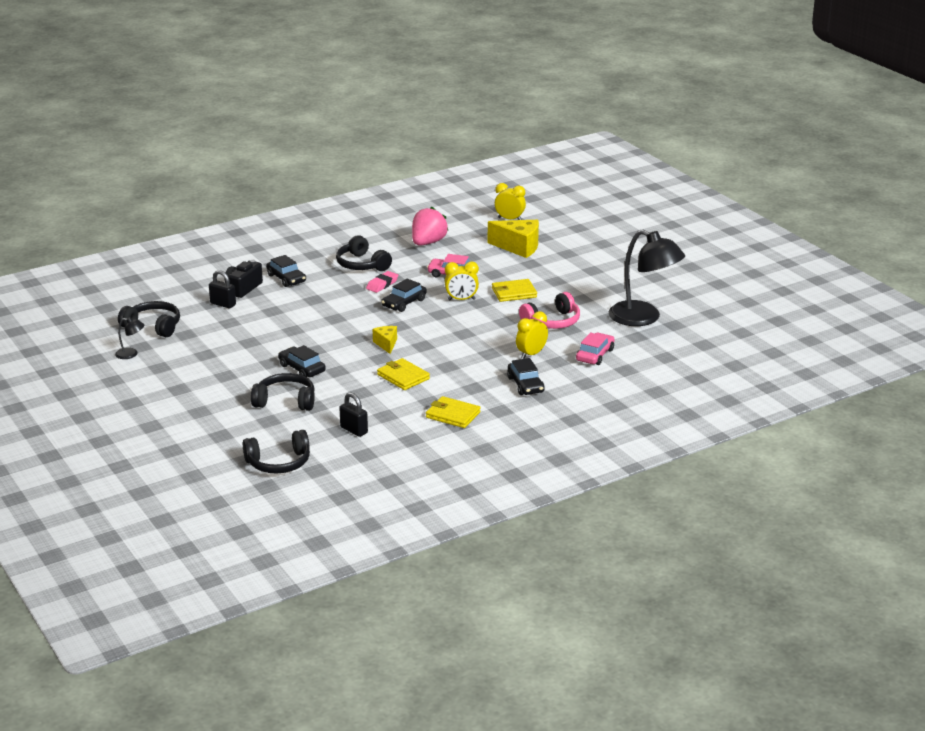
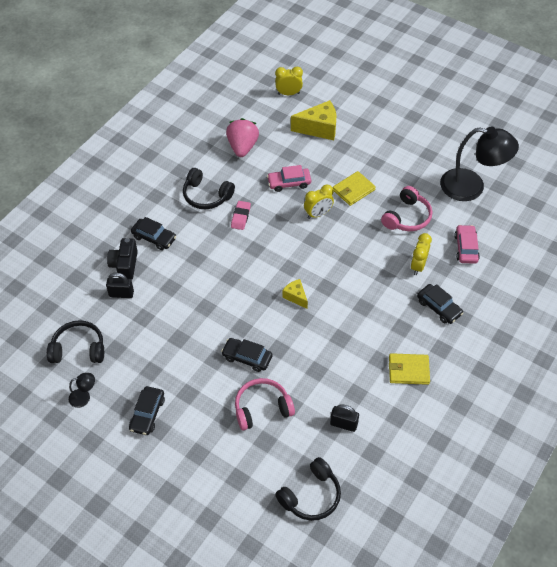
camera: 25 degrees left, 25 degrees up
black headphones [251,373,315,411] -> pink headphones [235,378,295,431]
yellow wallet [377,358,430,390] -> none
black car [381,279,427,312] -> black car moved to [129,386,165,435]

